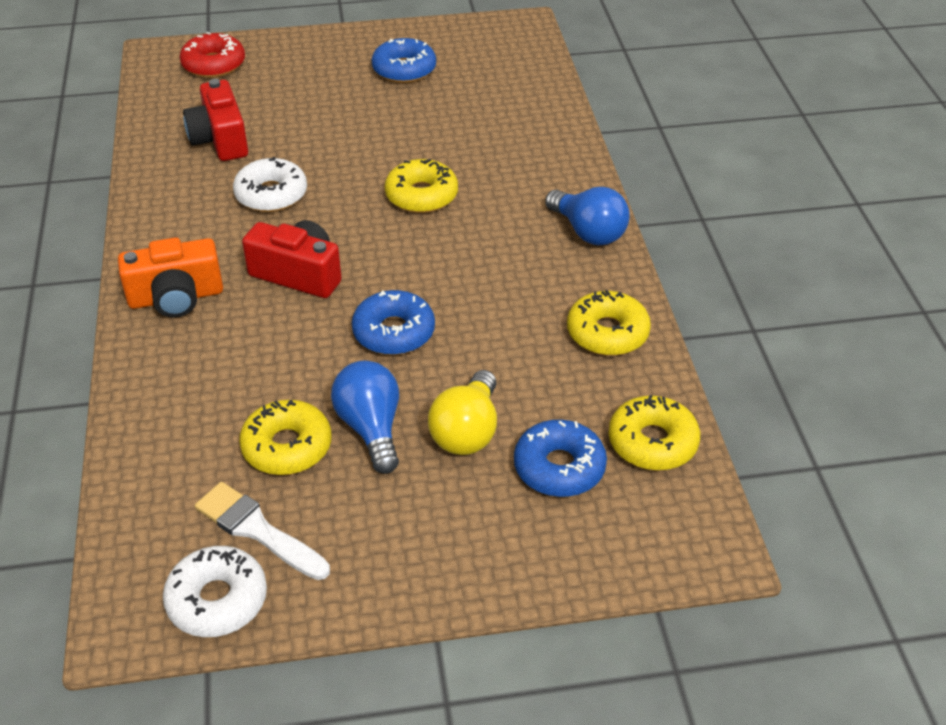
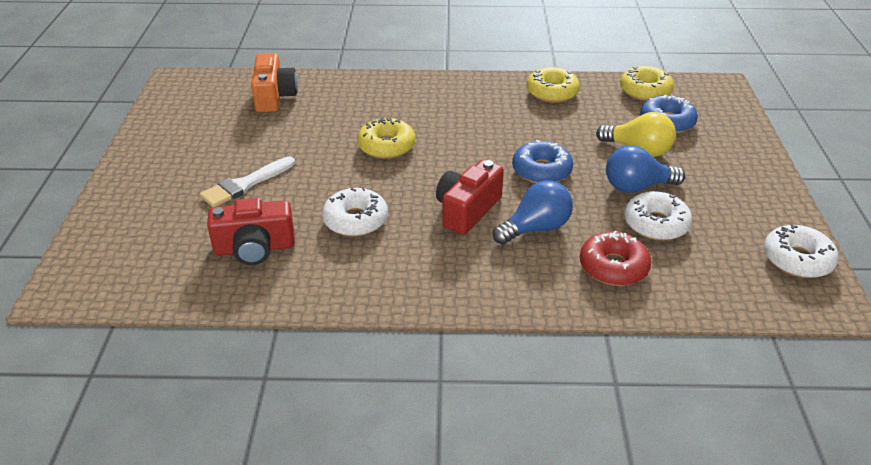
camera: 80 degrees left, 5 degrees down
orange camera [118,237,223,318] -> orange camera moved to [251,53,298,112]
red donut [180,32,245,78] -> red donut moved to [580,231,652,286]
white brush [195,482,330,580] -> white brush moved to [200,156,295,207]
yellow donut [239,400,331,475] -> white donut [624,191,692,241]
blue donut [372,38,436,83] -> none
blue light bulb [545,187,630,245] -> blue light bulb moved to [493,180,573,245]

